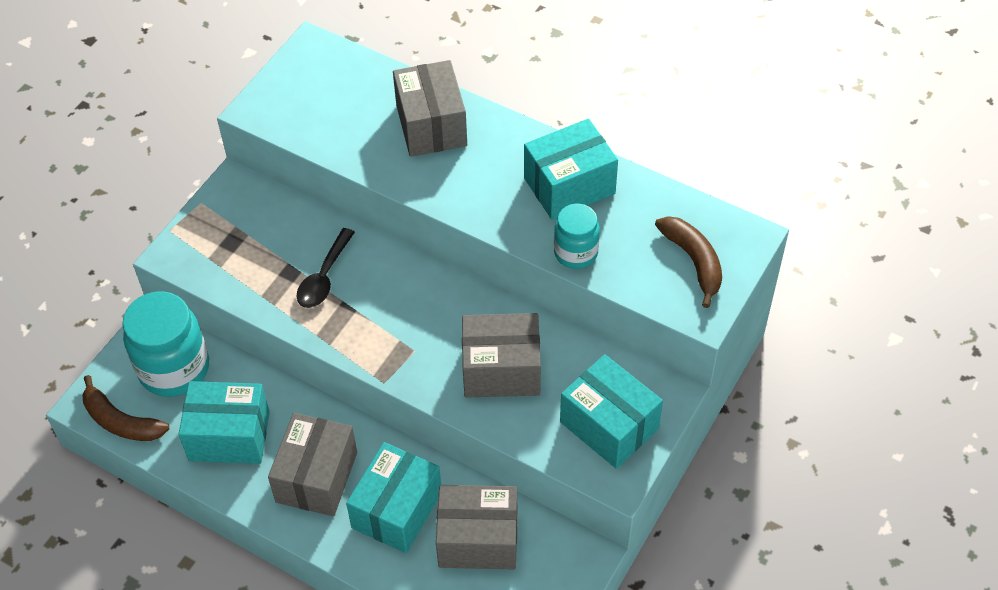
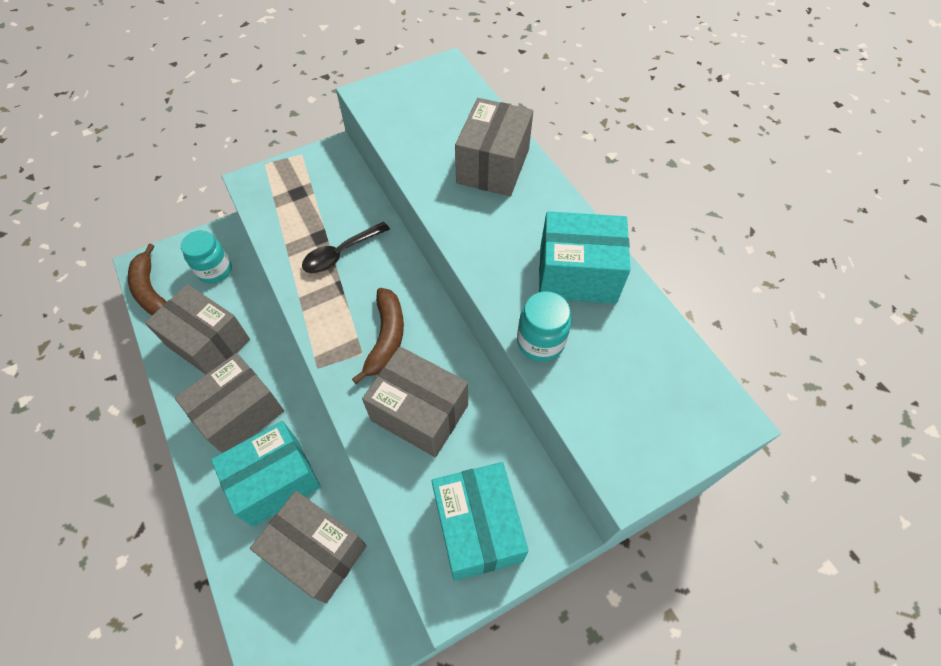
camera: 30 degrees right, 5 degrees up
turquoise jar [122,291,209,397] -> turquoise jar [181,230,232,283], size x0.58
turquoise box [178,381,270,464] -> grey box [145,284,250,374]
brown banana [655,216,722,308] -> brown banana moved to [352,288,404,384]

